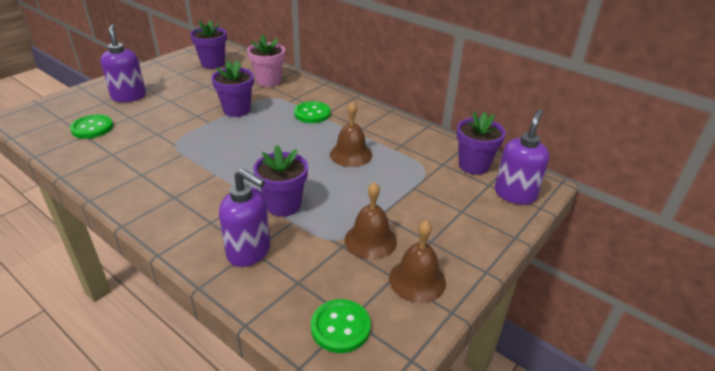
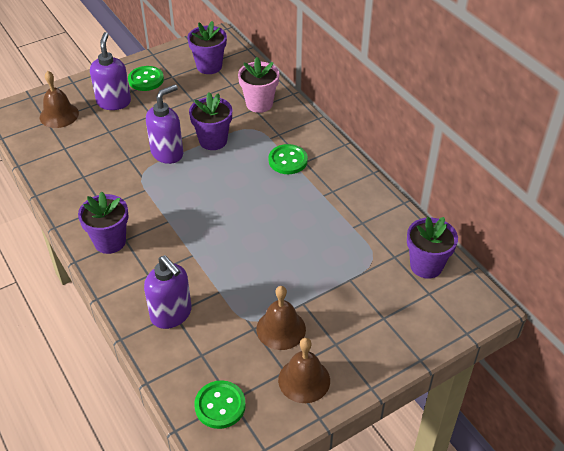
camera: 20 degrees right, 10 degrees up
green button [70,114,113,139] -> green button moved to [128,66,164,91]
purple flower pot [253,145,308,217] -> purple flower pot moved to [78,192,129,254]
brown bell [330,101,372,167] -> brown bell moved to [40,71,79,128]
purple soap dispenser [495,109,549,204] -> purple soap dispenser moved to [146,84,183,164]

